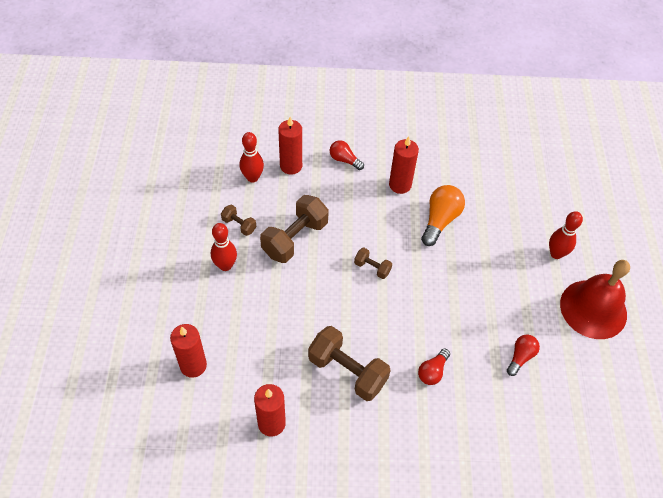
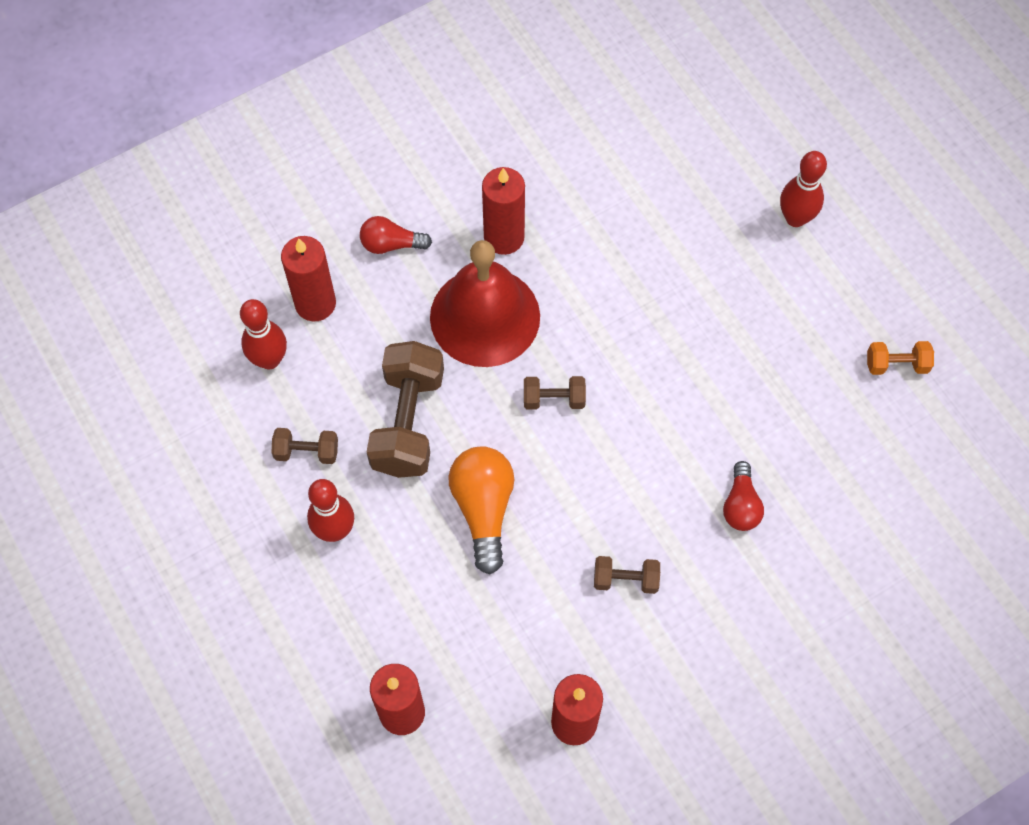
camera: 30 degrees left, 10 degrees up
brown dumbbell [308,326,391,401] -> brown dumbbell [594,556,660,594], size x0.50
orange light bulb [421,185,465,246] -> orange light bulb moved to [448,447,515,574]
red light bulb [507,335,540,376] -> none
red bell [560,260,630,339] -> red bell moved to [430,240,540,367]
none -> orange dumbbell [867,341,934,375]

